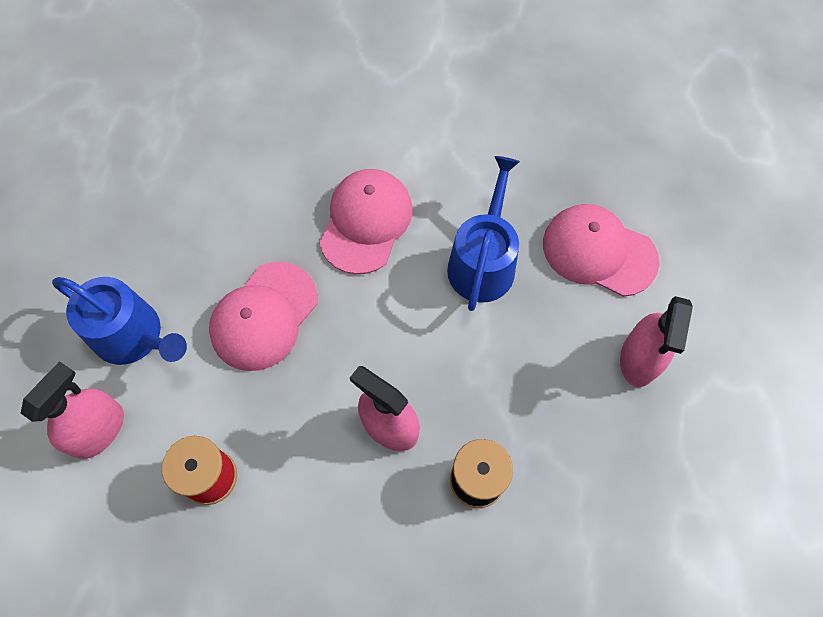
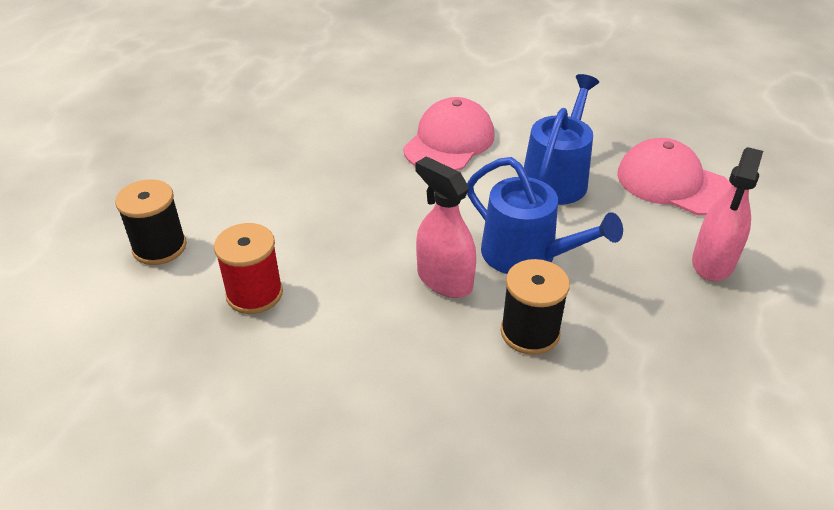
camera: 10 degrees right, 25 degrees down
pink spray bottle [21,361,124,459] -> black spool [115,179,187,265]
blue watering can [52,277,187,365] -> blue watering can moved to [467,157,623,274]
pink cap [209,262,318,371] -> none

